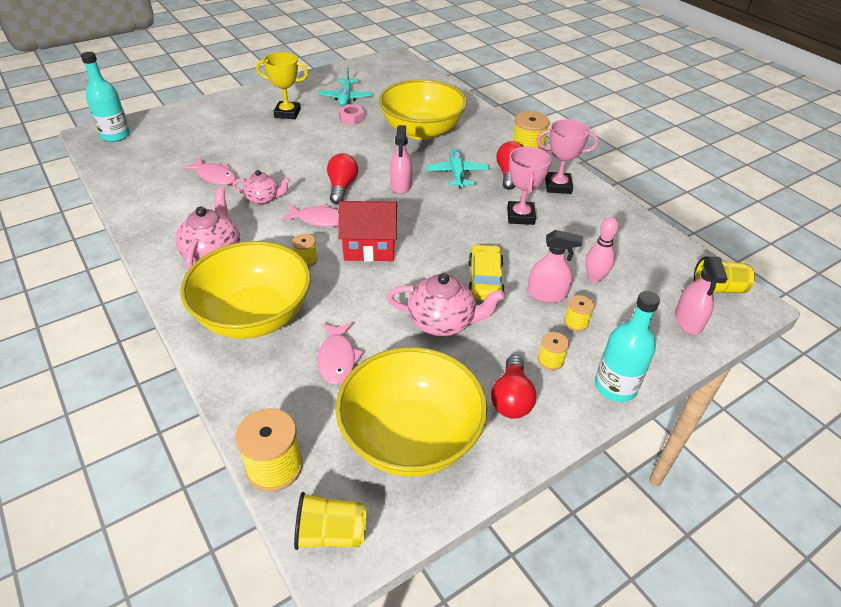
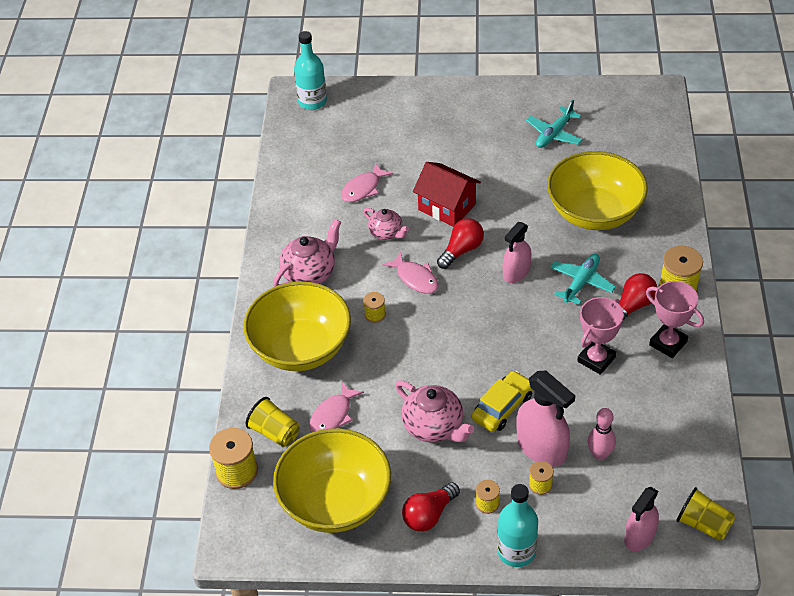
camera: 40 degrees right, 5 degrees up
pink fish [182,157,236,185] -> pink fish turned 60 degrees clockwise [341,163,393,202]
yellow trophy [256,52,308,119] -> none
yellow cup [294,492,367,550] -> yellow cup moved to [246,397,300,447]
pink nut [338,104,364,125] -> none
red house [338,201,397,262] -> red house moved to [413,162,481,227]
pink spray bottle [527,230,582,303] -> pink spray bottle [516,371,575,467], size x1.50

